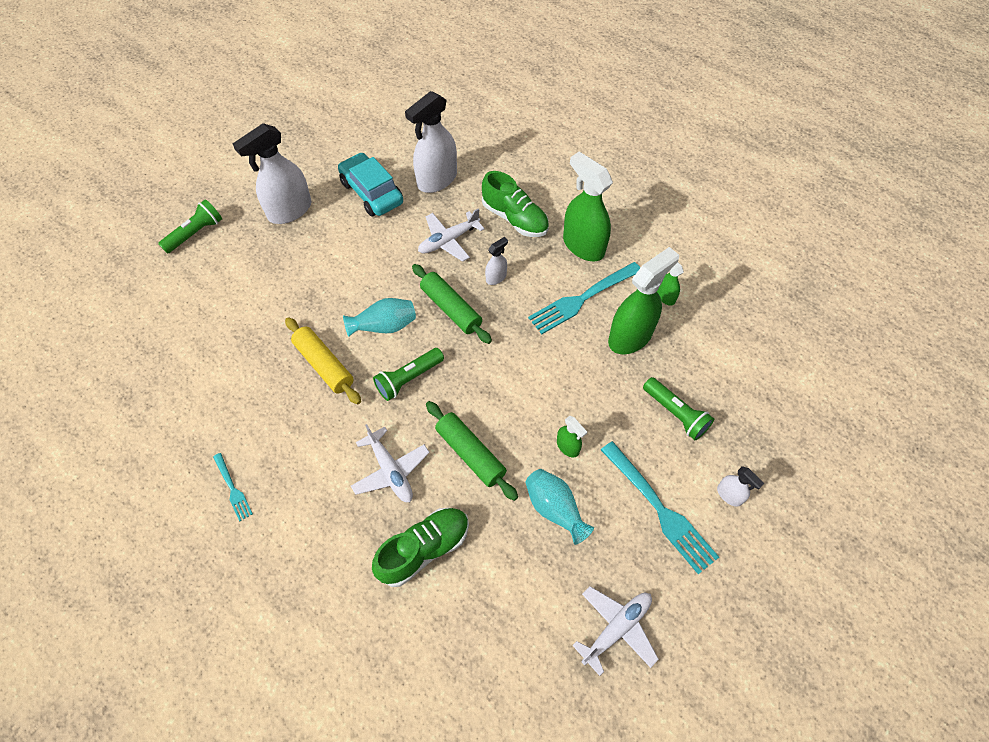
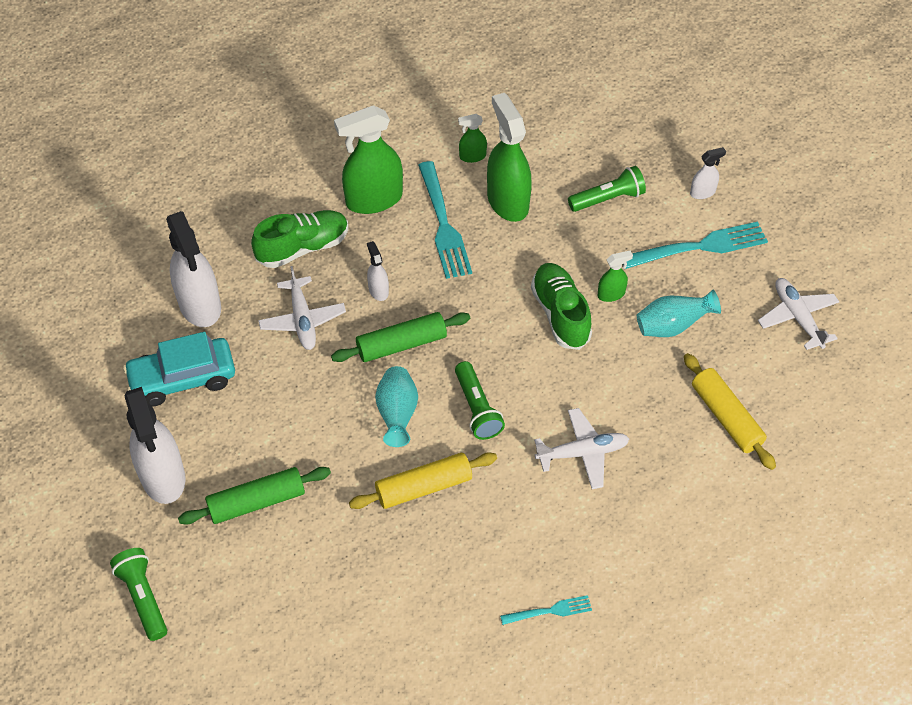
camera: 70 degrees left, 5 degrees down
green shoe [372,508,469,587] -> green shoe moved to [531,263,592,350]
green rolling pin [426,401,518,501] -> green rolling pin moved to [178,467,331,525]
none -> yellow rolling pin [684,353,776,470]

